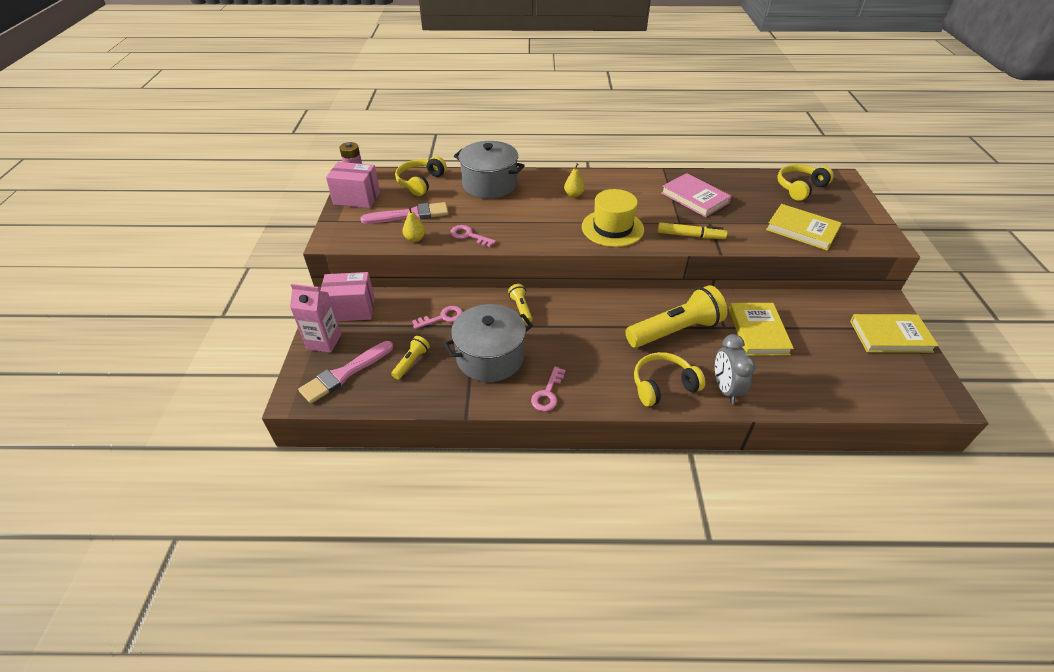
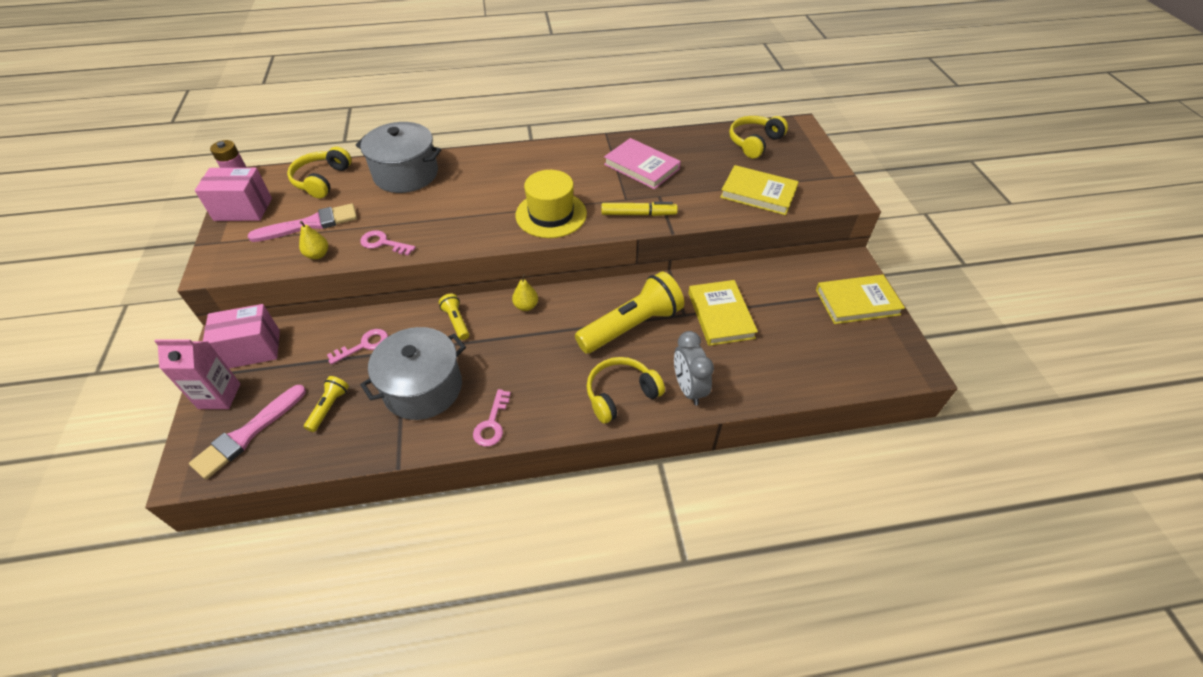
camera: 10 degrees left, 5 degrees up
yellow pear [564,163,585,197] -> yellow pear moved to [512,274,538,311]

